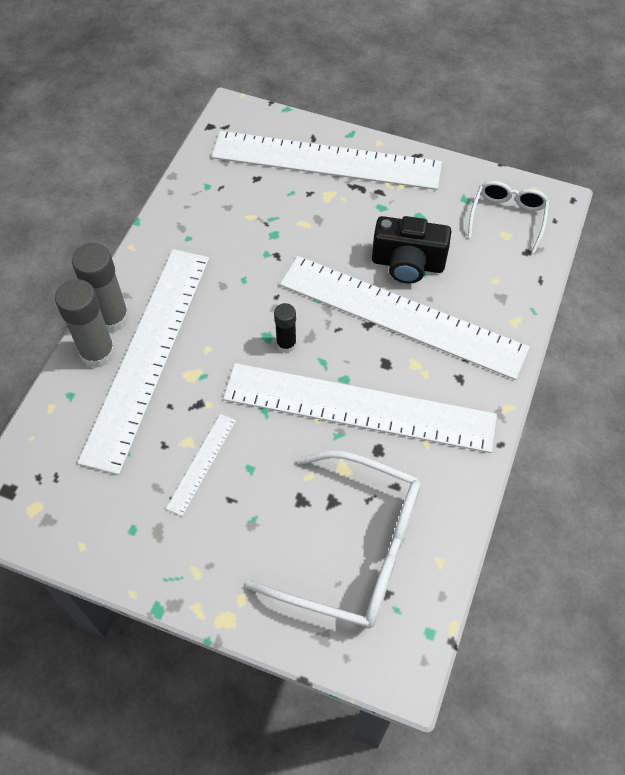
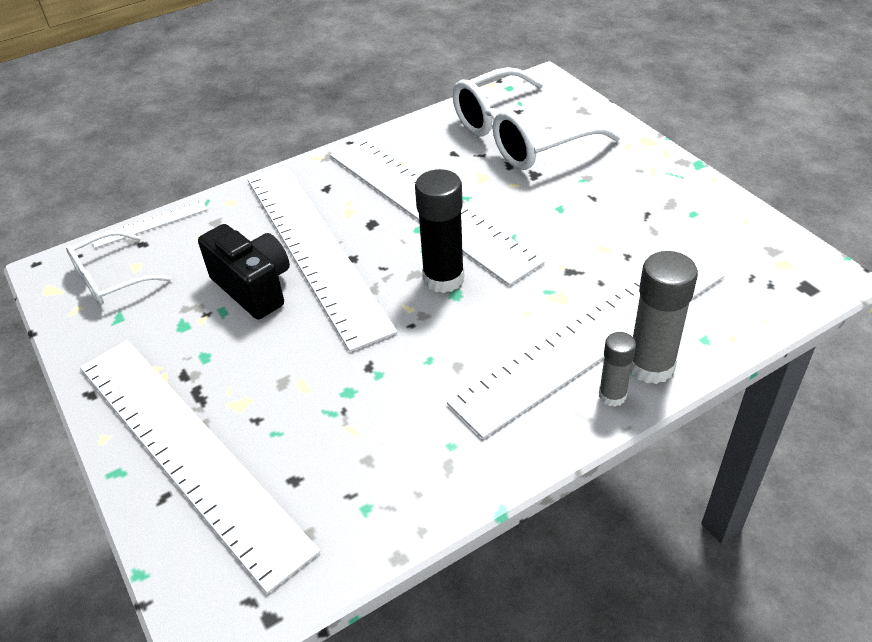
camera: 140 degrees left, 15 degrees down
grey glue stick [72,243,129,333] -> grey glue stick [599,332,636,406], size x0.58
white ruler [166,414,236,516] -> white ruler moved to [90,200,207,248]
white glasses [246,451,421,628] -> white glasses turned 90 degrees counterclockwise [453,67,620,170]
black glue stick [274,303,297,353] -> black glue stick [415,169,465,293], size x1.73

